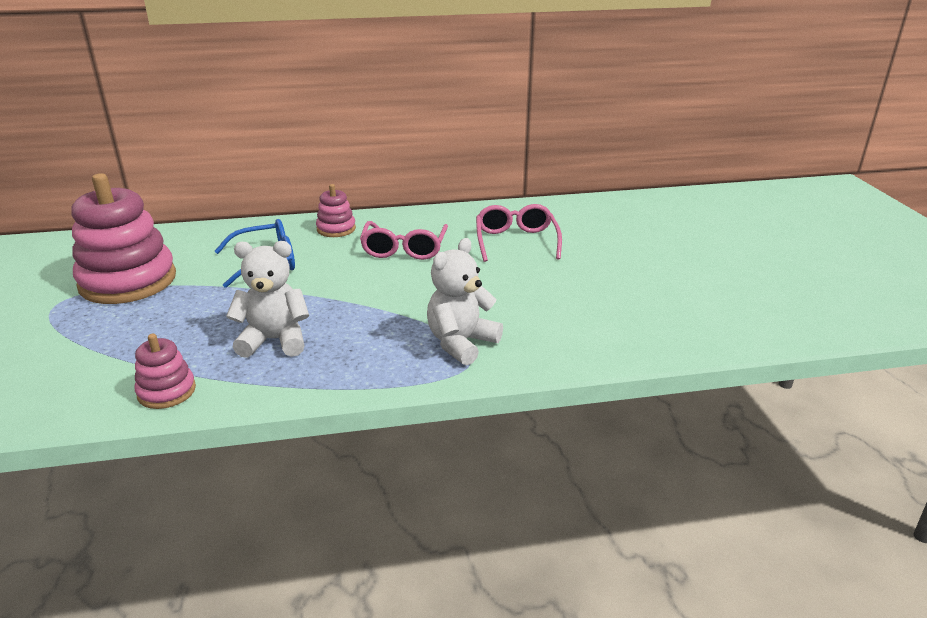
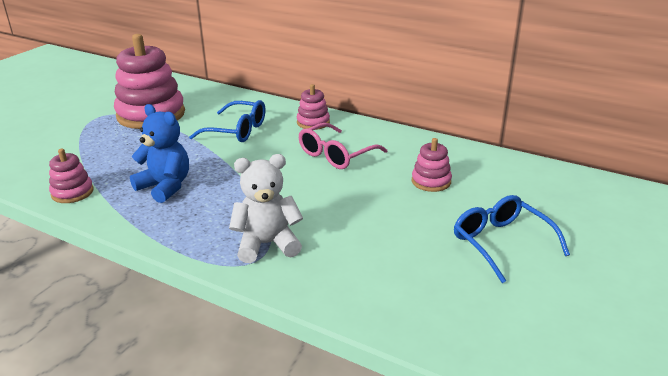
camera: 40 degrees right, 0 degrees up
white teddy bear [226,241,309,358] -> blue teddy bear [130,104,189,203]
pink glasses [476,204,562,262] -> pink stacking toy [412,138,452,192]
none -> blue glasses [454,195,570,283]

